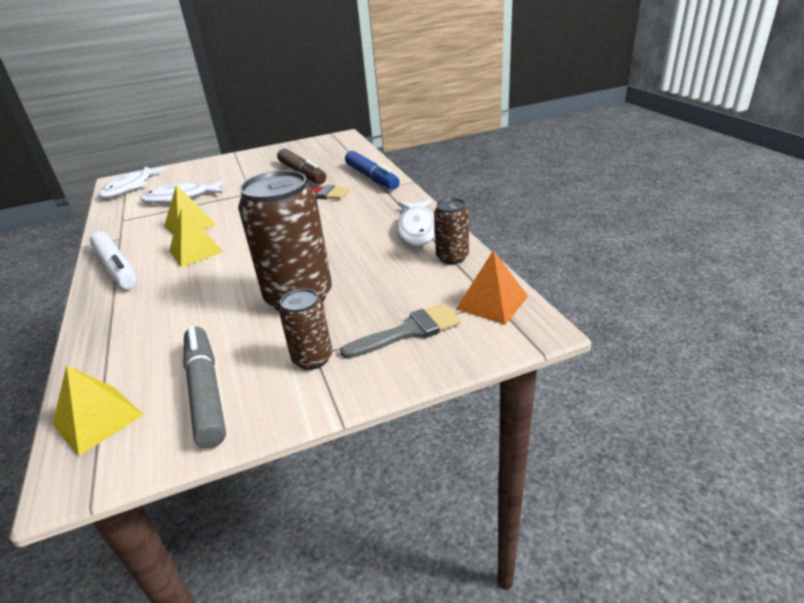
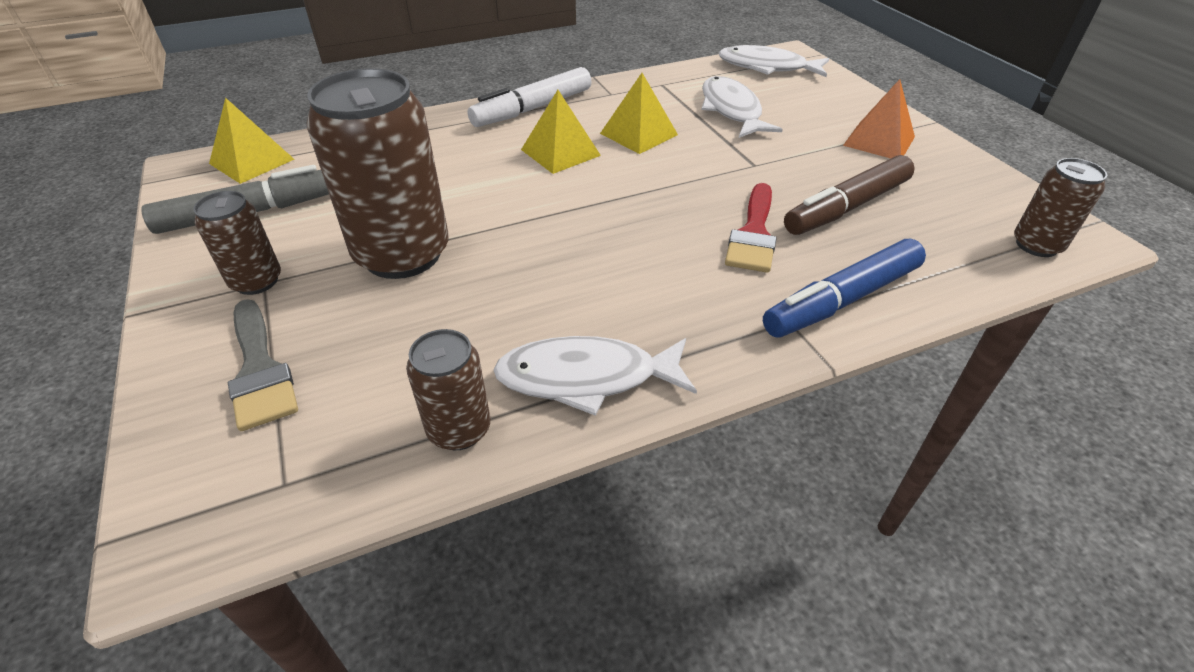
camera: 85 degrees right, 10 degrees up
orange pyramid [456,250,528,325] -> orange pyramid moved to [843,79,915,158]
none -> brown can [1014,158,1107,257]

